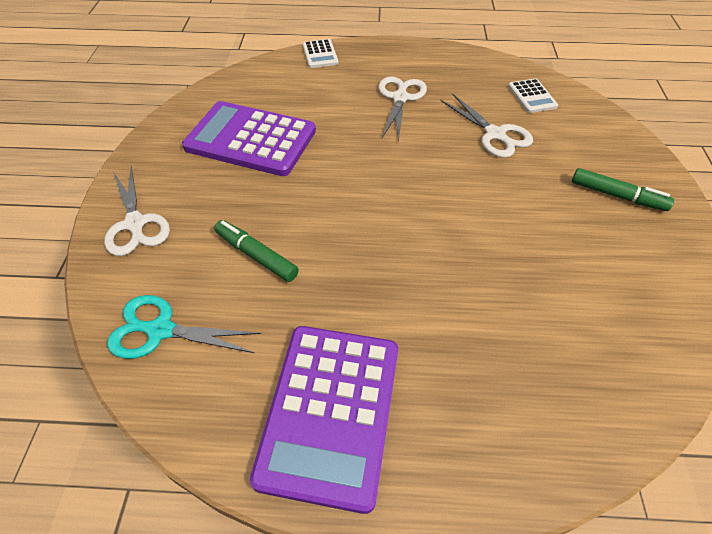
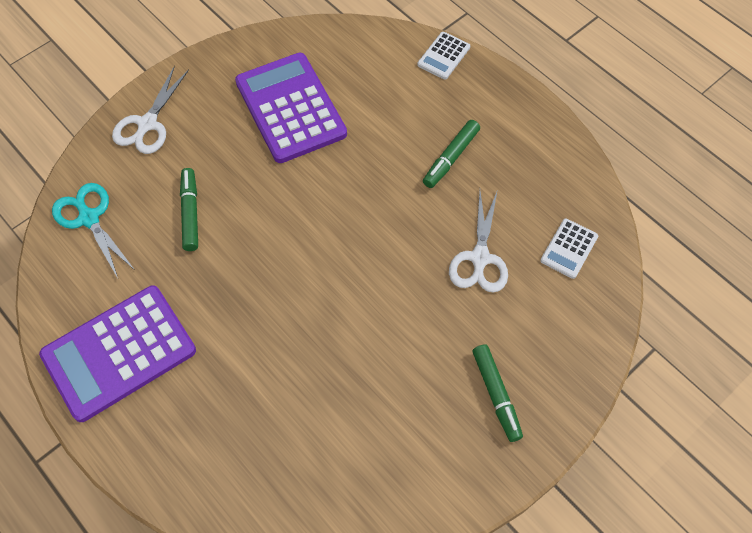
camera: 45 degrees right, 10 degrees up
white scissors [378,76,427,142] -> green marker [423,120,480,188]

